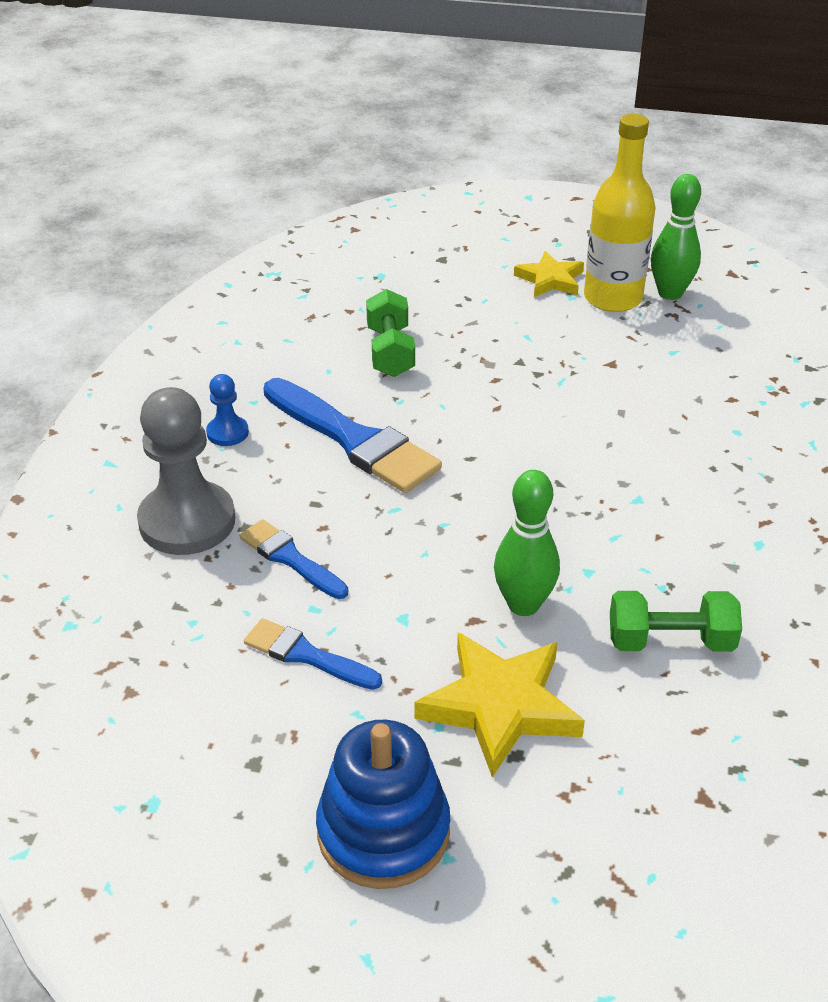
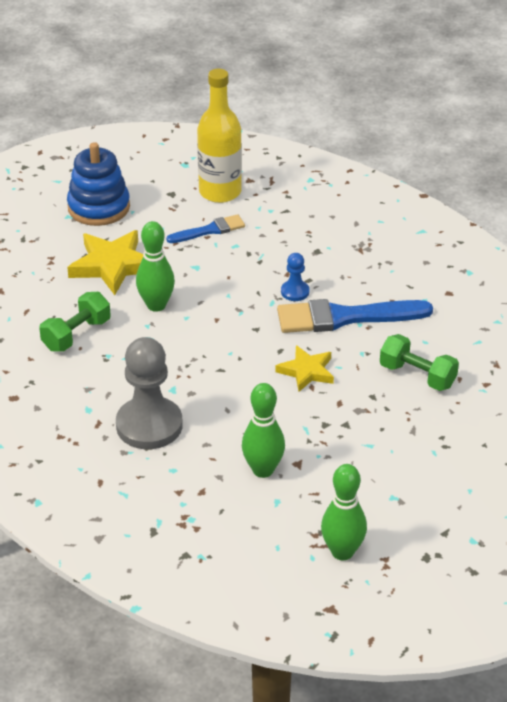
camera: 130 degrees right, 0 degrees up
grey pawn [137,387,235,555] -> grey pawn moved to [116,337,183,449]
blue pawn [206,374,249,446] -> blue pawn moved to [281,253,309,301]
blue brush [240,519,348,599] -> none
yellow star [514,251,584,297] -> yellow star moved to [276,345,334,392]
yellow bottle [584,114,656,312] -> yellow bottle moved to [197,69,242,203]
none -> green bowling pin [242,383,285,478]

